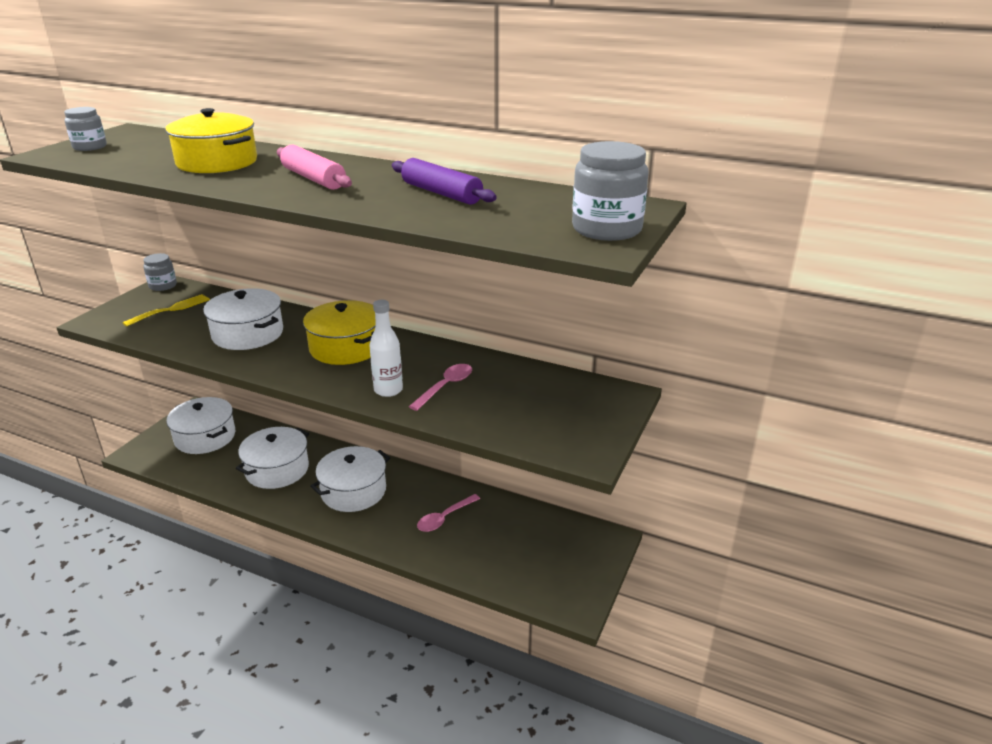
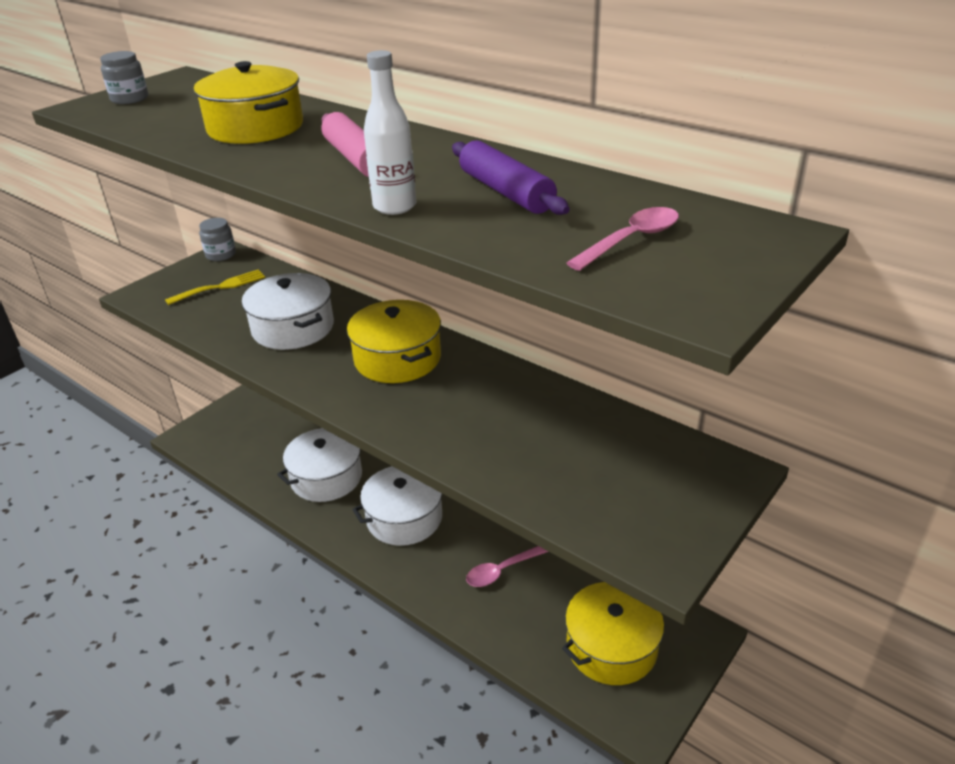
camera: 15 degrees right, 5 degrees up
white pot [166,397,235,454] -> none
white bottle [370,300,403,397] -> white bottle moved to [364,50,416,215]
pink spoon [409,364,472,411] -> pink spoon moved to [566,207,679,271]
grey jar [572,141,649,241] -> none
none -> yellow pot [562,582,664,685]

